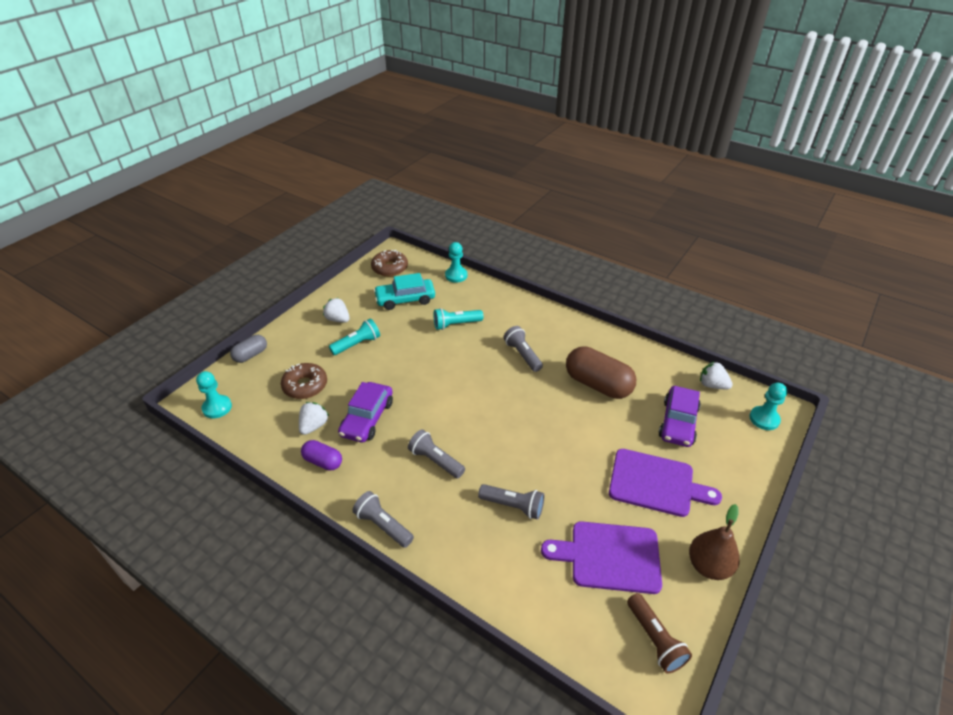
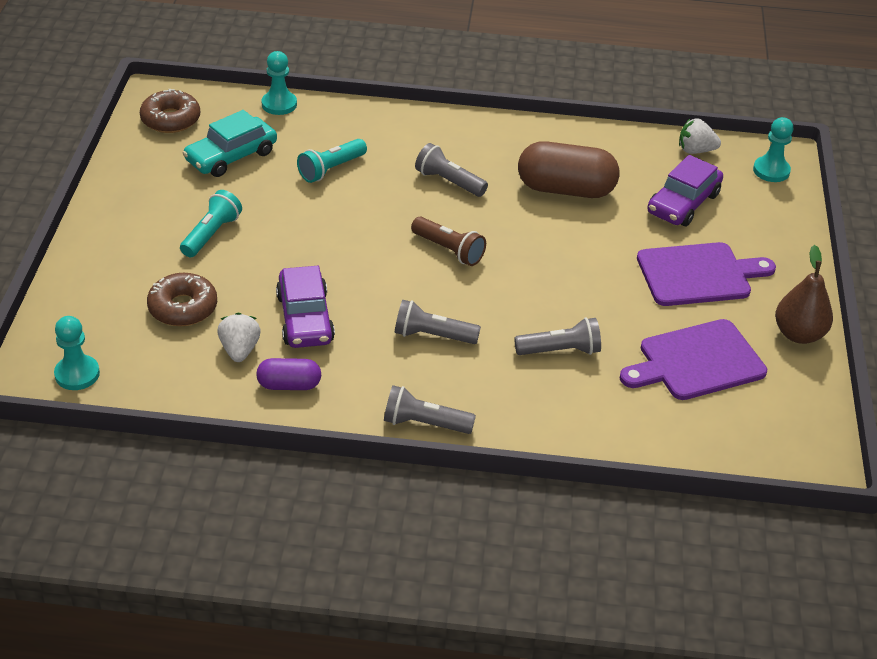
camera: 30 degrees left, 0 degrees up
grey capsule [230,335,267,363] -> none
white strawberry [323,298,350,323] -> none
brown flashlight [627,593,692,674] -> brown flashlight moved to [411,217,486,266]
purple car [659,386,701,447] -> purple car turned 45 degrees clockwise [647,155,723,226]

